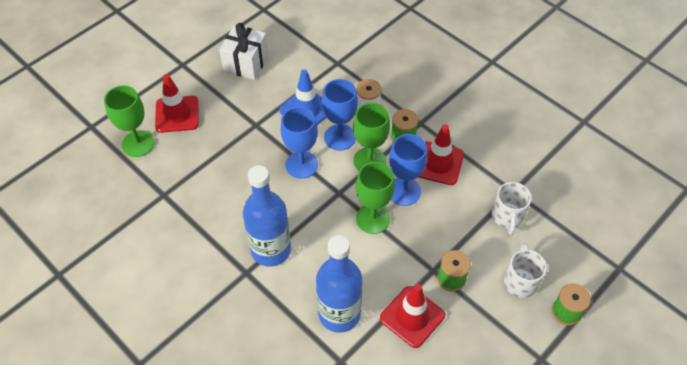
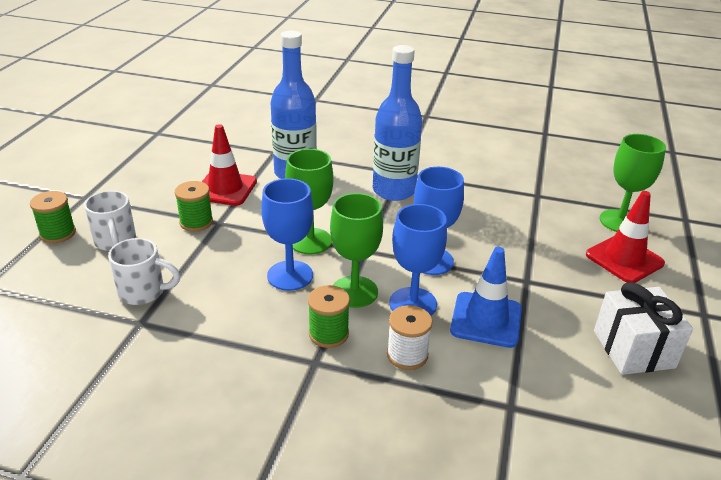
camera: 150 degrees right, 20 degrees down
red traffic cone [419,124,464,185] -> none
white mug [492,182,532,235] -> white mug turned 120 degrees clockwise [108,238,180,305]

